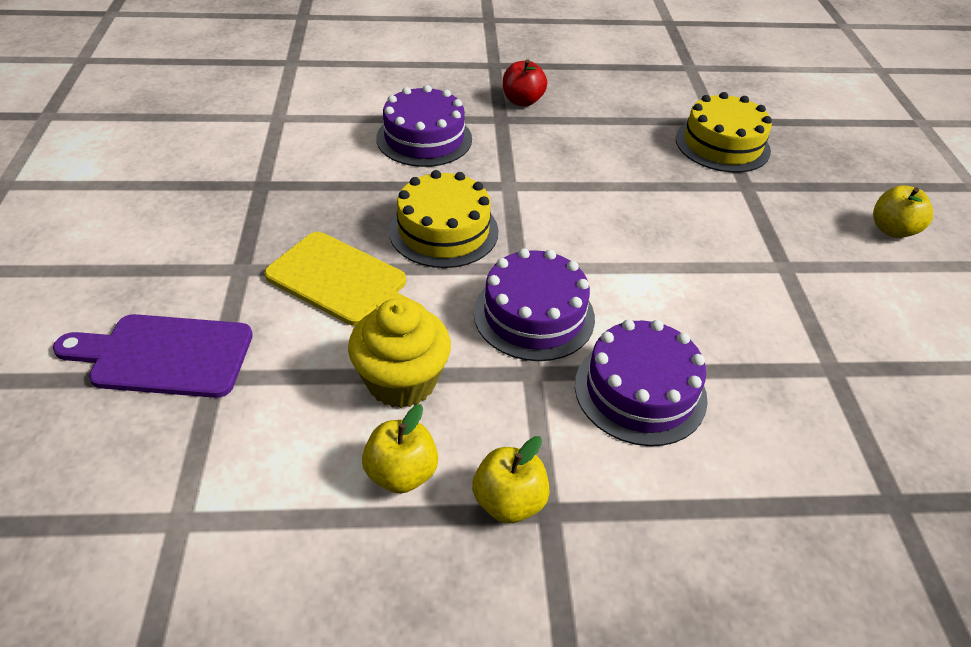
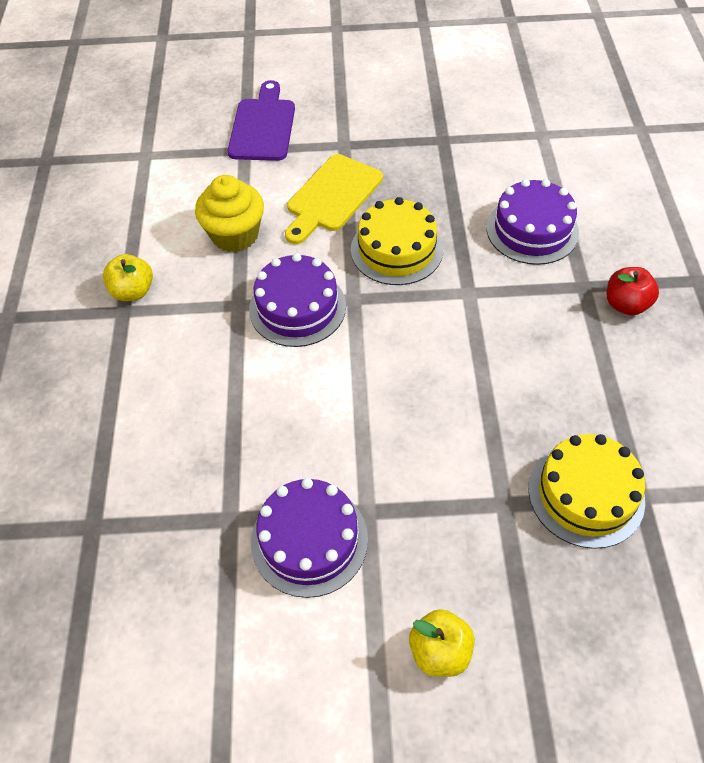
camera: 95 degrees right, 10 degrees up
yellow apple [362,404,438,494] -> none
purple cake [575,319,708,446] -> purple cake moved to [251,478,368,598]

